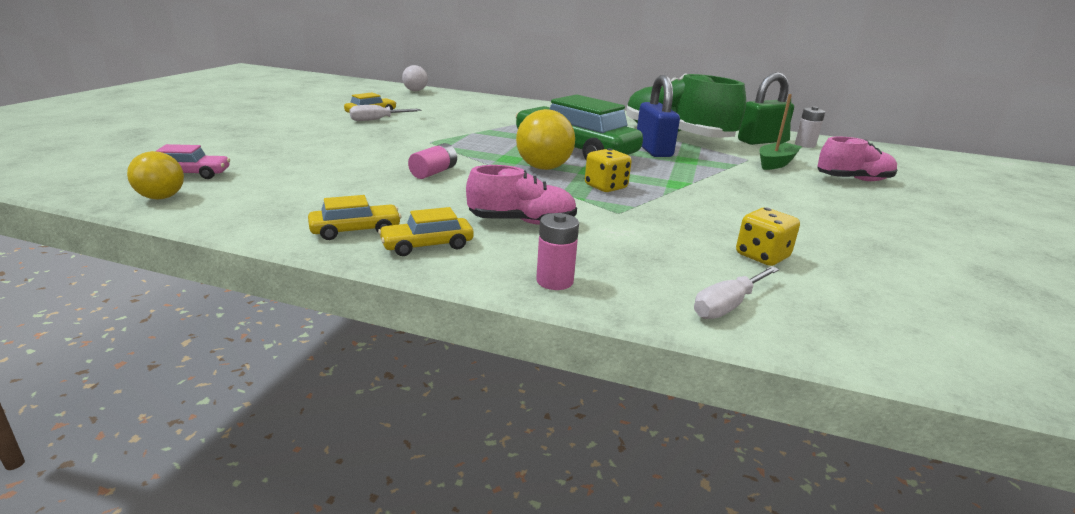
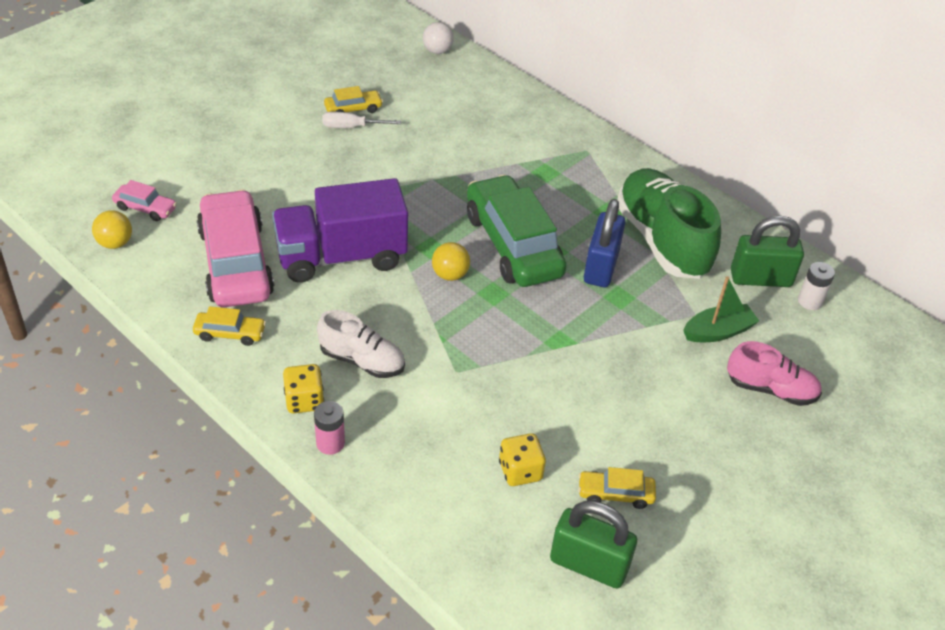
camera: 25 degrees right, 20 degrees up
yellow car [378,207,474,256] -> yellow car moved to [578,467,656,509]
pink battery [408,143,457,179] -> purple truck [272,178,408,283]
pink shoe [466,165,577,225] -> white shoe [317,310,405,378]
yellow ball [516,109,575,170] -> yellow ball [432,242,470,281], size x0.64
yellow dice [585,148,632,192] -> yellow dice moved to [283,364,324,413]
white screwdriver [694,266,779,319] -> none
none -> pink car [197,189,274,307]
none -> green padlock [550,501,637,588]

